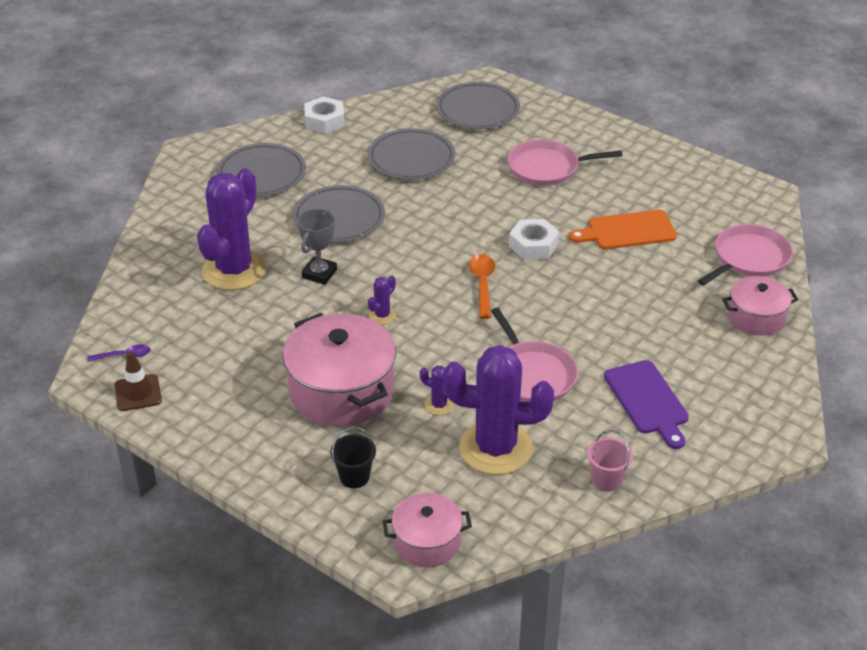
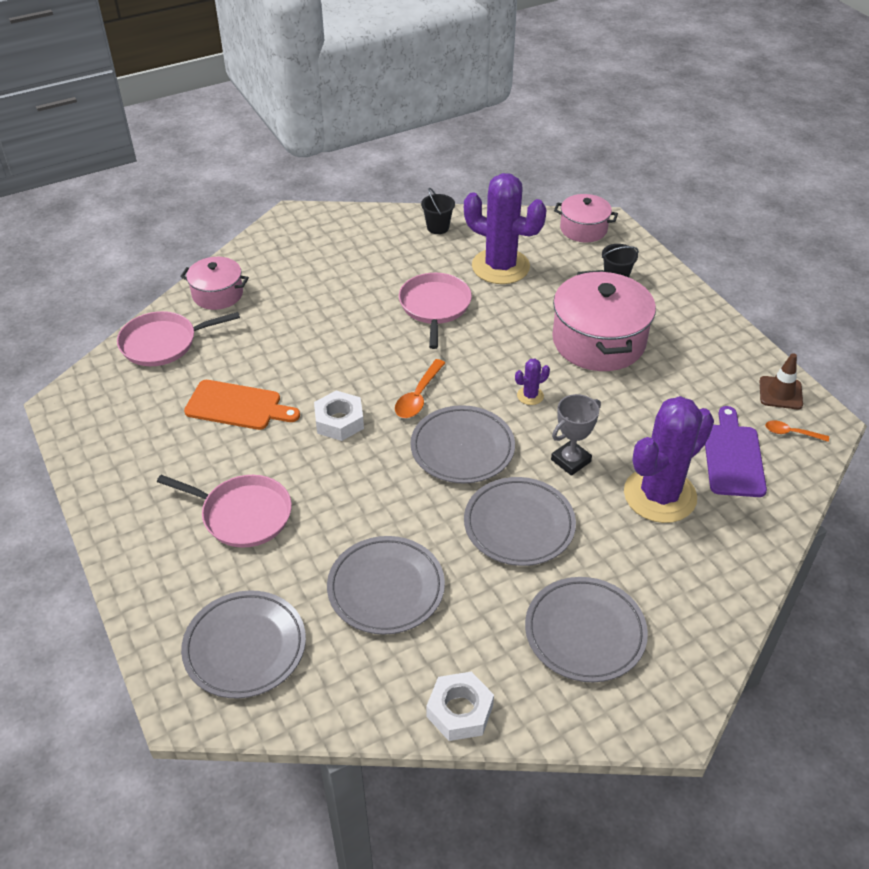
camera: 155 degrees left, 5 degrees up
purple spoon [87,344,151,362] -> orange spoon [765,420,829,442]
purple cactus [420,365,454,415] -> none
pink bucket [587,430,633,491] -> black bucket [421,188,455,234]
purple cutting board [604,360,689,449] -> purple cutting board moved to [705,406,767,497]
none -> grey plate [410,405,515,483]

